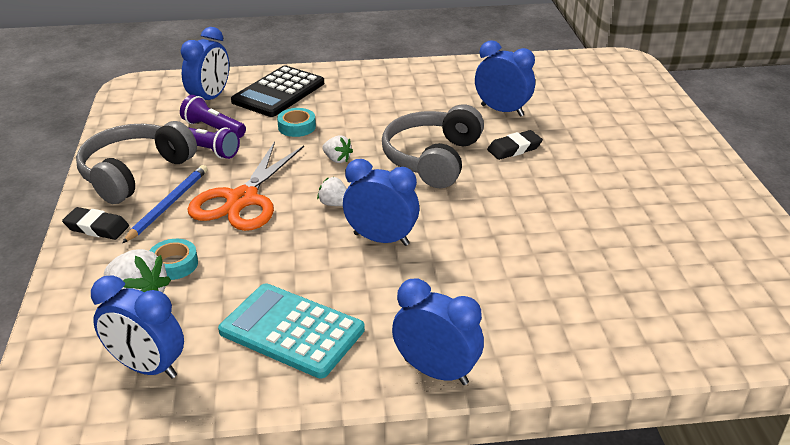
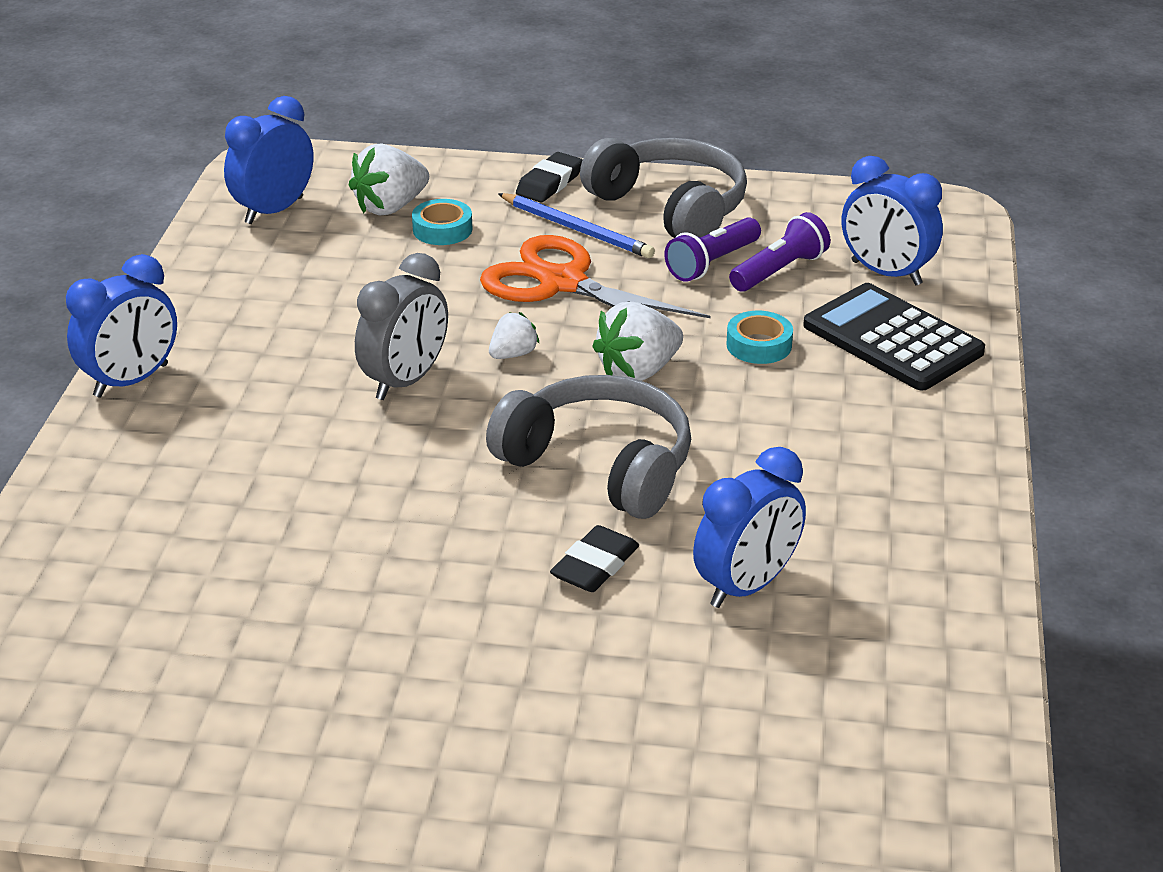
camera: 105 degrees right, 0 degrees up
turquoise calculator [218,283,365,378] -> none
white strawberry [322,135,353,163] -> white strawberry [592,302,683,381], size x1.75
blue clock [343,159,420,246] -> grey clock [355,253,448,400]
black eraser [487,130,543,160] -> black eraser turned 45 degrees clockwise [550,525,639,592]

